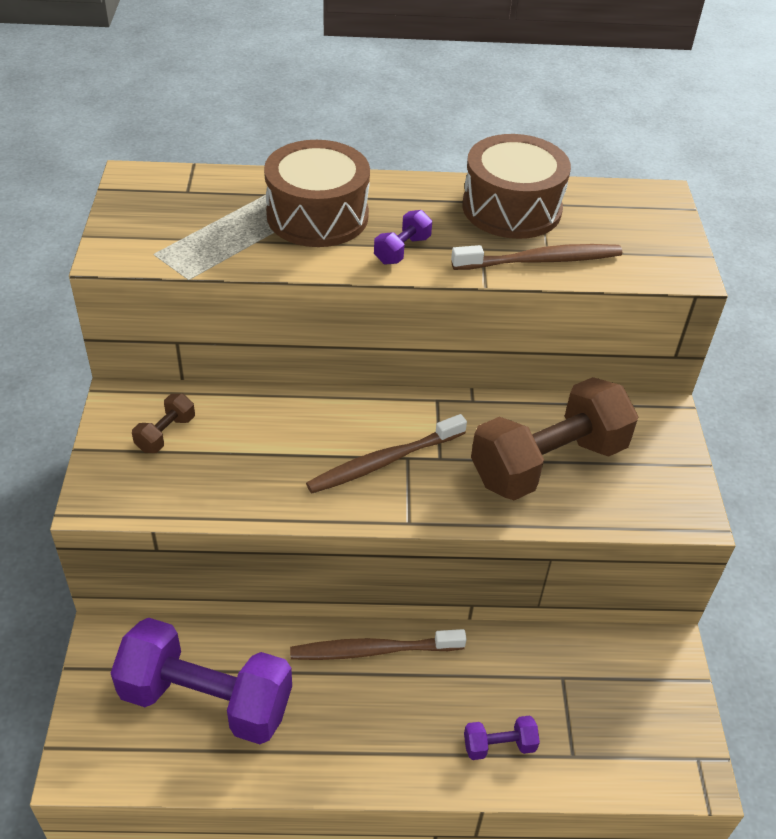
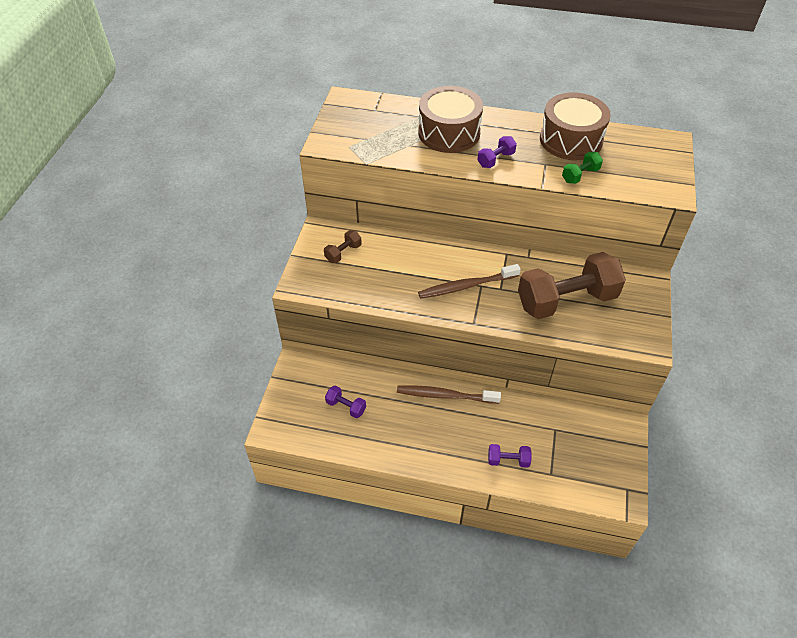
camera: 15 degrees right, 5 degrees up
purple dumbbell [111,618,292,744] -> purple dumbbell [325,386,366,418], size x0.42
brown toothbrush [451,244,622,270] -> green dumbbell [562,152,603,184]

